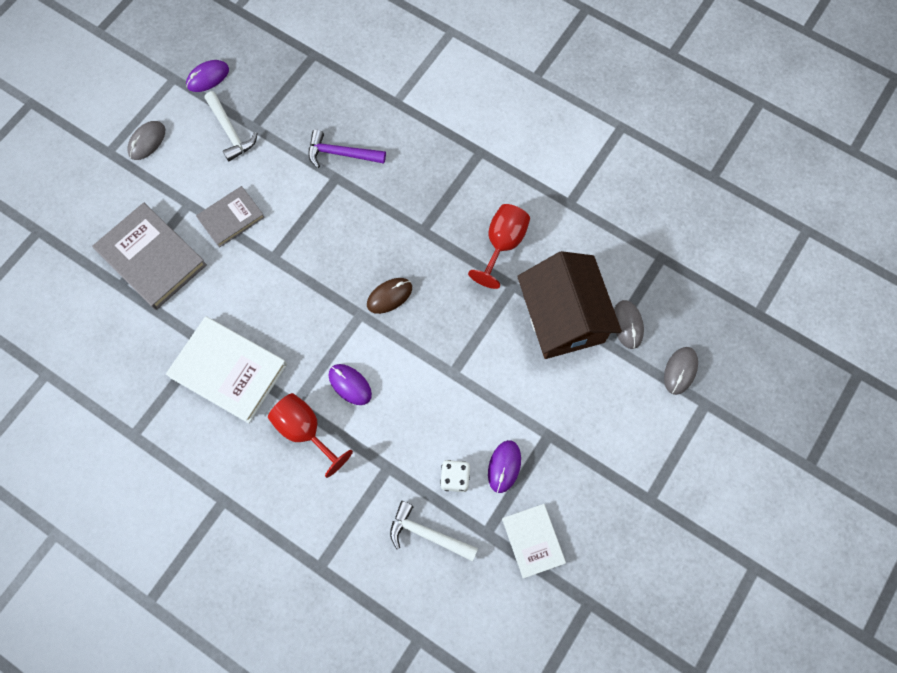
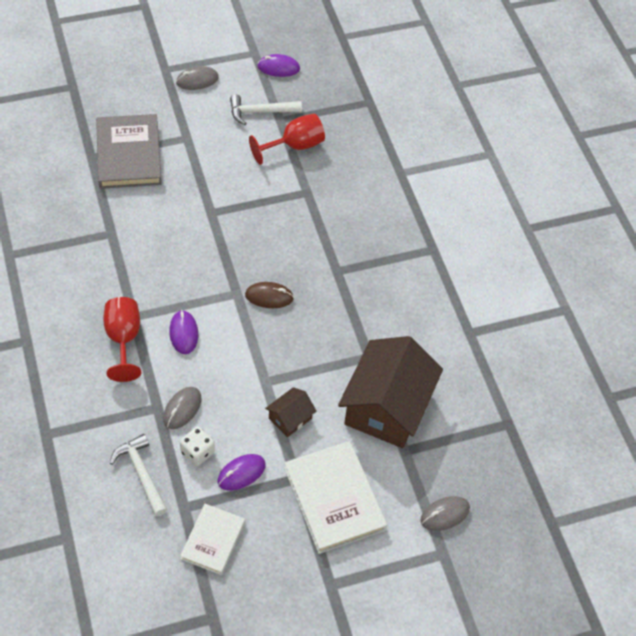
camera: 35 degrees right, 15 degrees down
white book [166,316,287,423] -> white book moved to [284,441,387,554]
grey book [196,186,265,248] -> none
white hammer [205,91,258,162] -> white hammer turned 75 degrees clockwise [230,95,302,125]
purple hammer [308,129,386,168] -> none
red goblet [468,204,530,289] -> red goblet moved to [249,114,325,165]
grey mouse [614,300,644,349] -> grey mouse moved to [163,387,202,429]
none -> brown house [265,387,317,437]

